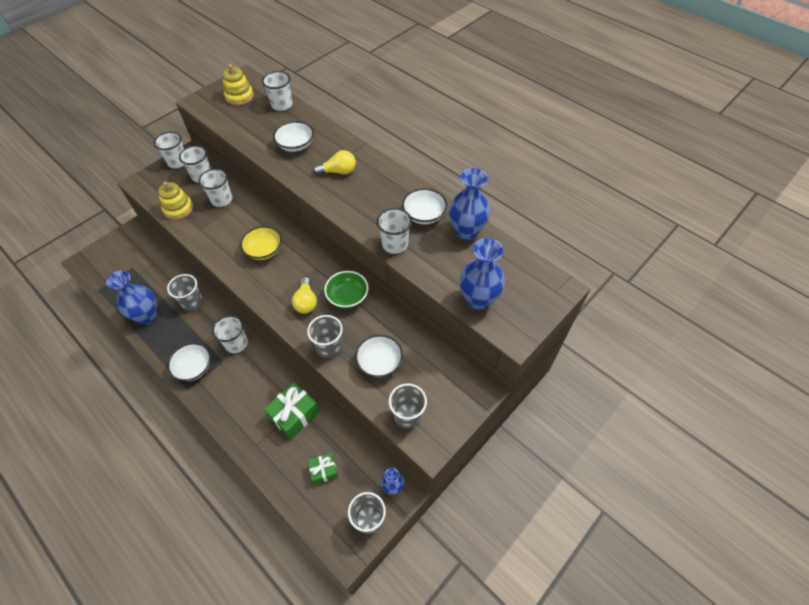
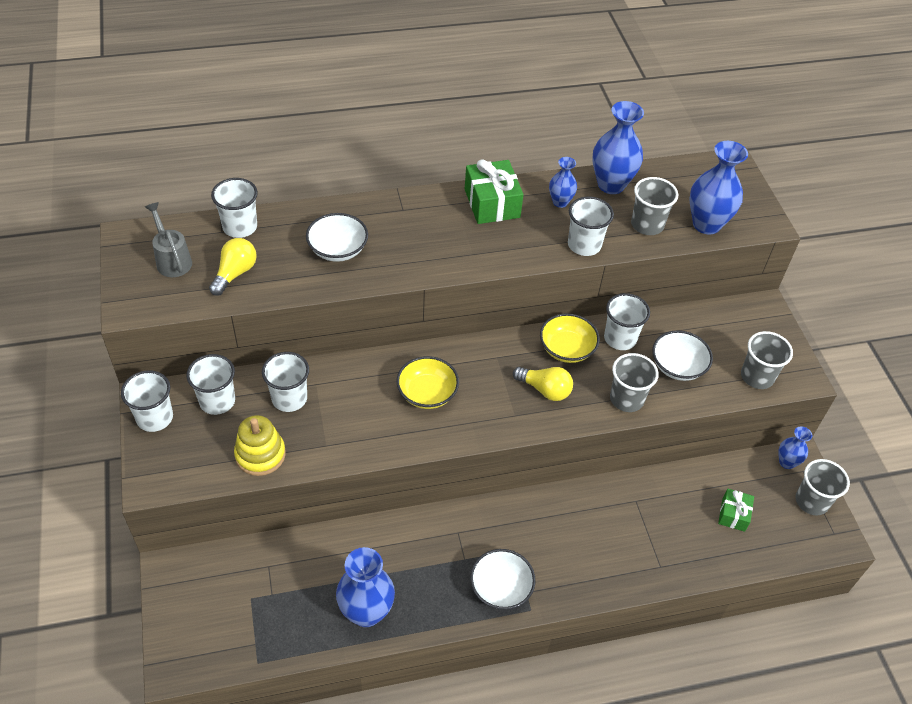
camera: 60 degrees left, 5 degrees down
grey cup [167,274,203,311] -> grey cup moved to [631,177,678,235]
white cup [212,315,248,353] -> white cup moved to [604,293,650,350]
yellow stacking toy [223,64,254,105] -> grey watering can [145,202,192,277]
green gift [264,382,320,439] -> green gift moved to [465,160,524,224]
yellow light bulb [313,150,356,175] -> yellow light bulb moved to [209,238,257,296]
green bowl [324,271,368,308] -> yellow bowl [540,313,600,363]
white bowl [402,188,447,224] -> blue vase [549,157,577,208]

